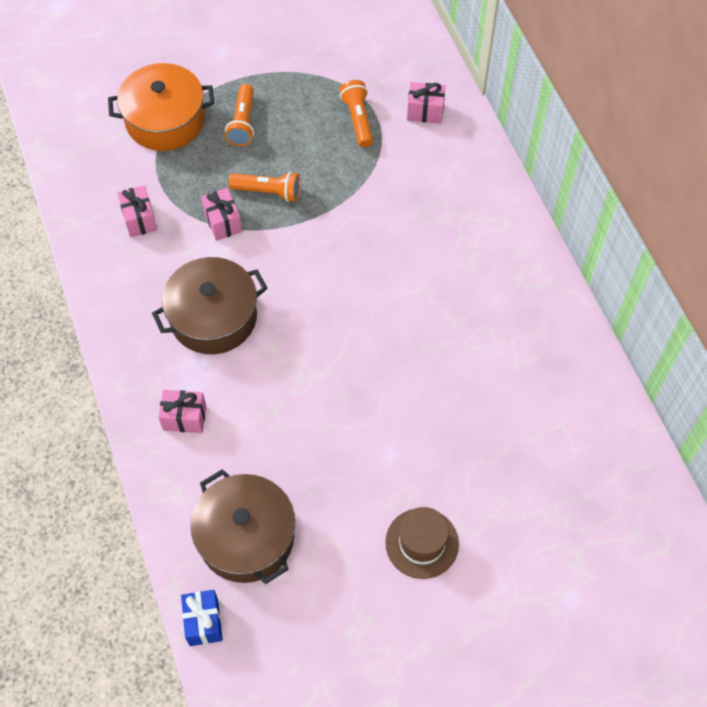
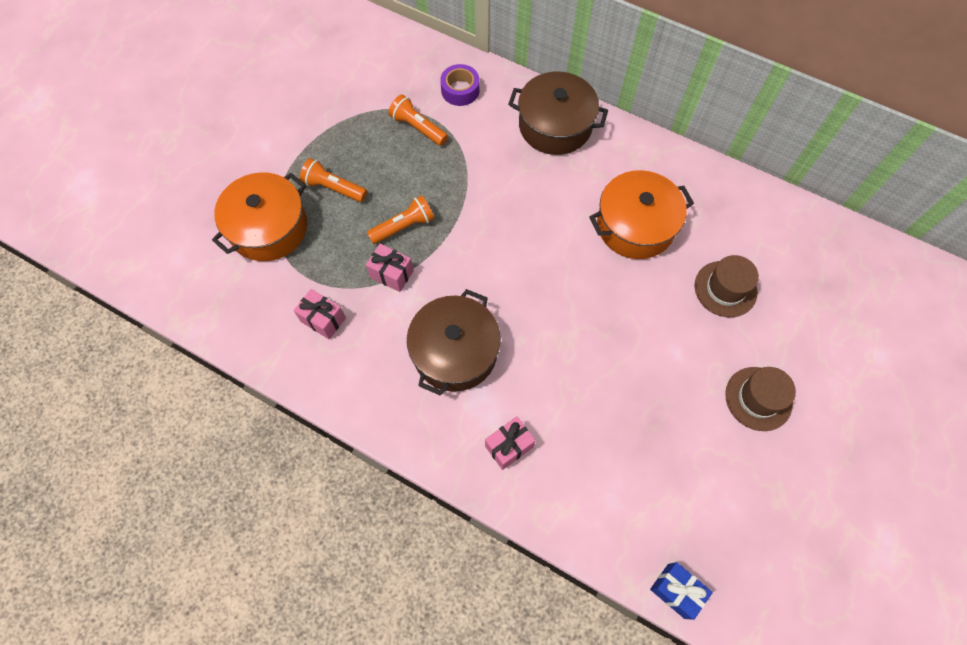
camera: 40 degrees left, 5 degrees up
brown pot [191,469,295,584] -> brown pot moved to [508,72,608,155]
orange flashlight [225,84,254,146] -> orange flashlight turned 150 degrees clockwise [300,158,367,202]
pink gift [407,82,445,124] -> purple tape [440,64,480,106]
none -> orange pot [589,170,694,259]
none -> brown hat [695,255,759,317]

